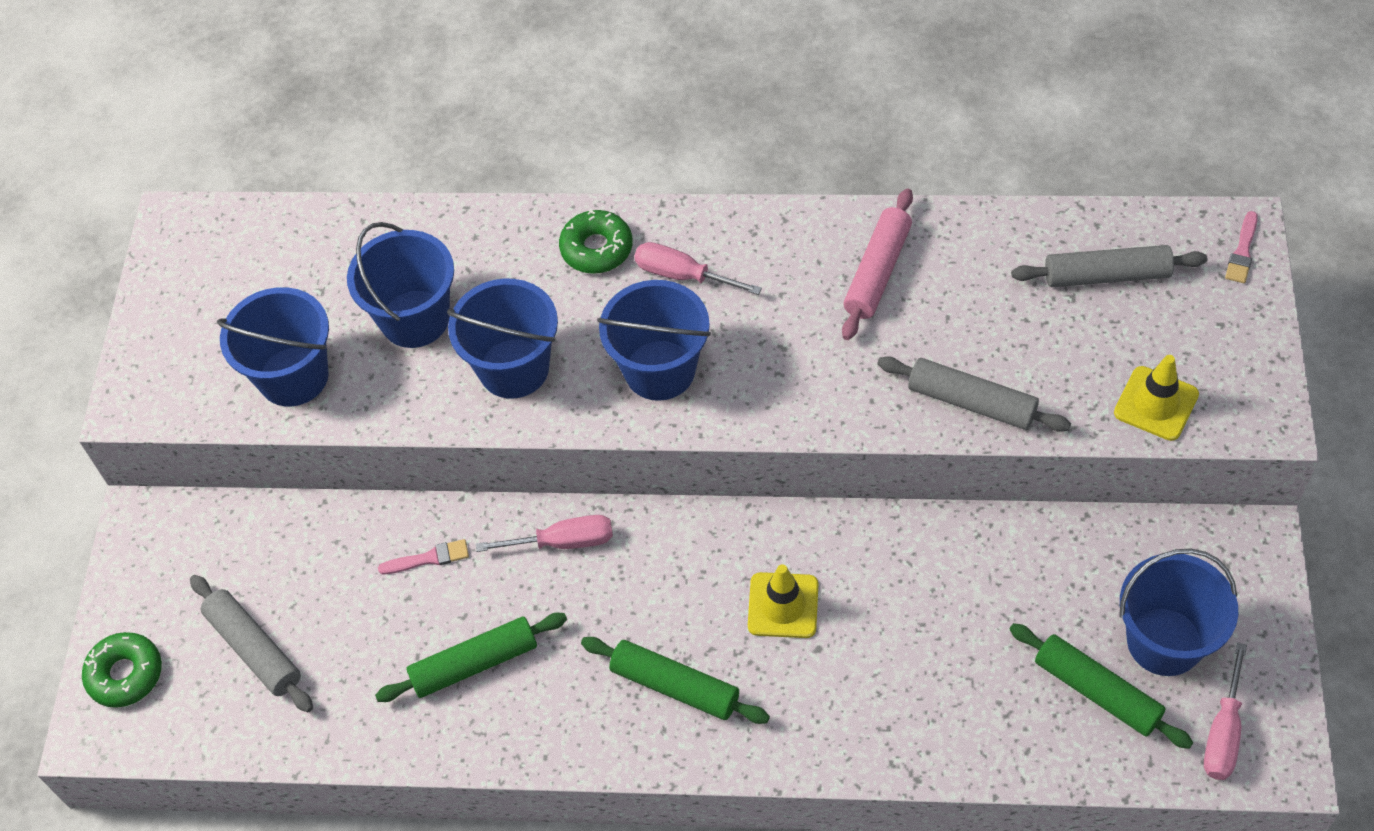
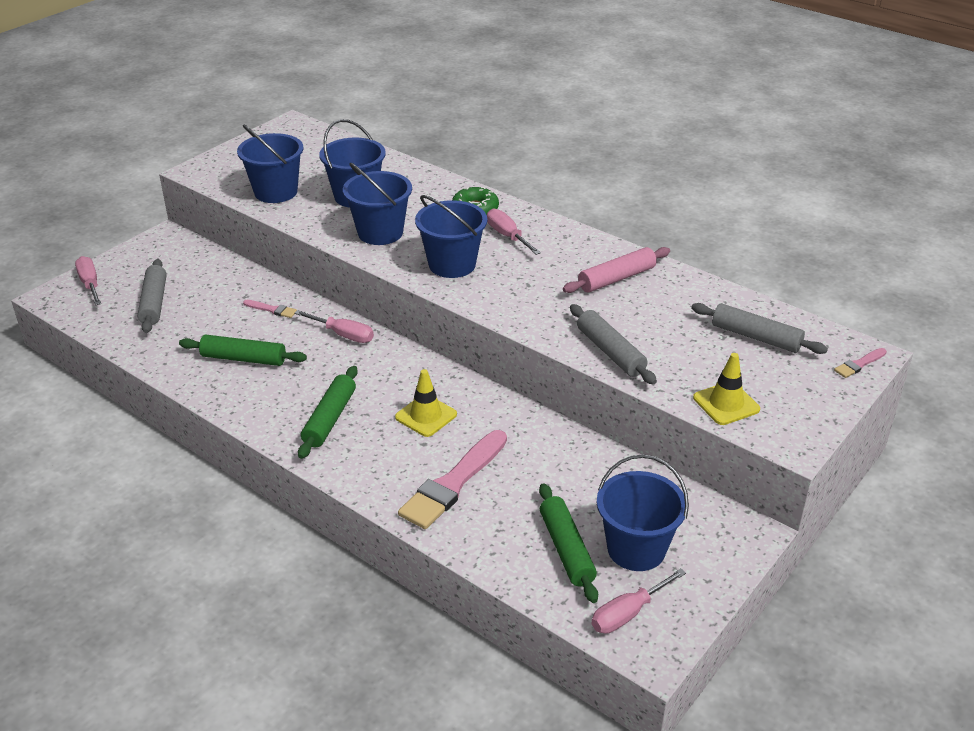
camera: 30 degrees right, 20 degrees down
green donut [82,632,162,708] -> pink screwdriver [75,256,101,305]
green rolling pin [581,637,770,724] -> green rolling pin turned 45 degrees clockwise [298,366,358,459]
none -> pink brush [398,430,507,529]

